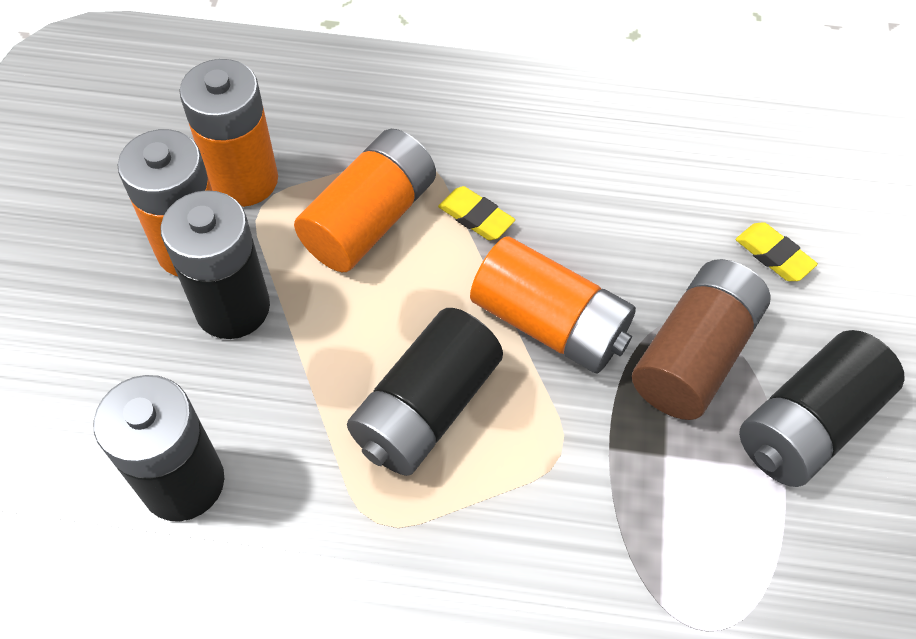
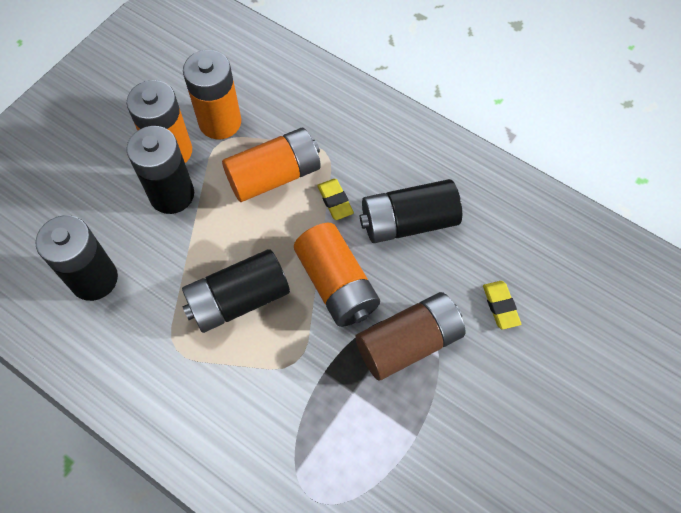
camera: 30 degrees right, 5 degrees up
black battery [739,330,905,487] -> black battery moved to [360,179,462,243]

